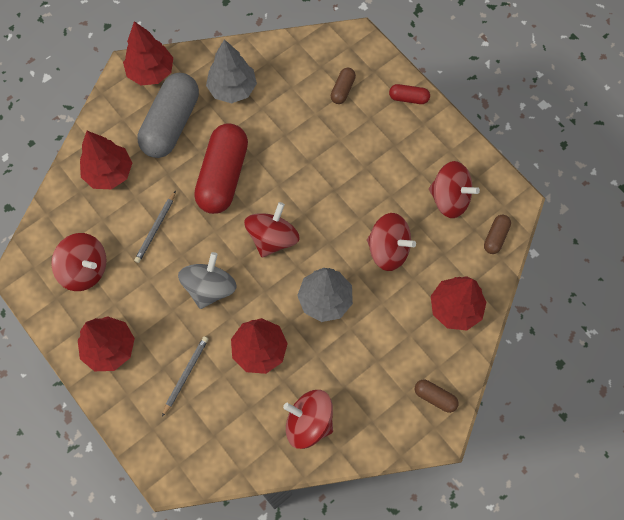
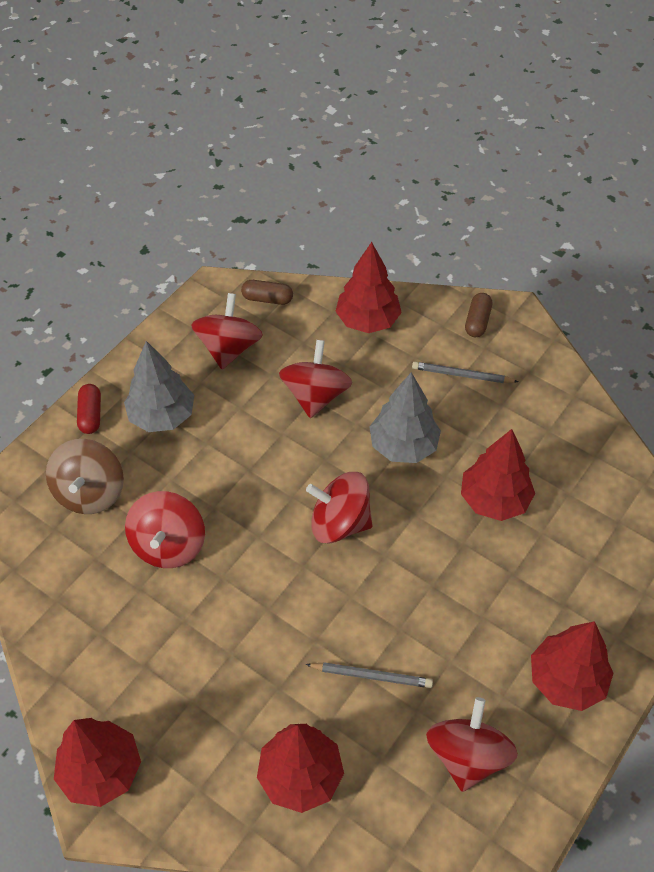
camera: 105 degrees left, 15 degrees down
grey capsule [137,73,199,158] -> none
grey pencil [162,336,208,417] -> grey pencil moved to [412,362,519,383]
grey spinning top [178,252,236,309] -> none
red capsule [194,123,248,214] -> none
grey tree [206,39,257,103] -> grey tree moved to [124,341,194,432]
red spinning top [283,390,333,449] -> red spinning top moved to [125,491,205,568]
brown capsule [331,68,356,104] -> brown spinning top [46,439,124,514]

